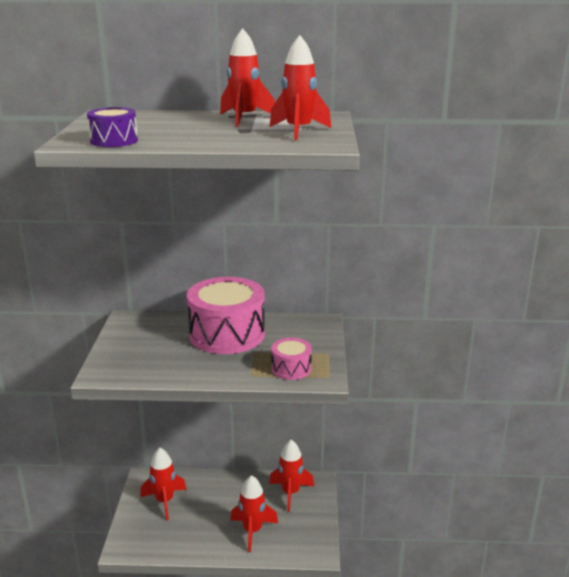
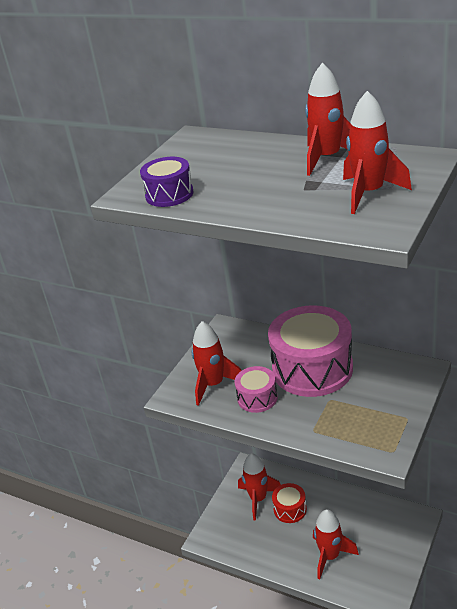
camera: 30 degrees right, 10 degrees up
red rocket [269,440,314,512] -> red rocket moved to [192,321,242,406]
pink drum [271,338,312,380] -> pink drum moved to [235,366,278,413]
none -> red drum [272,483,307,523]

